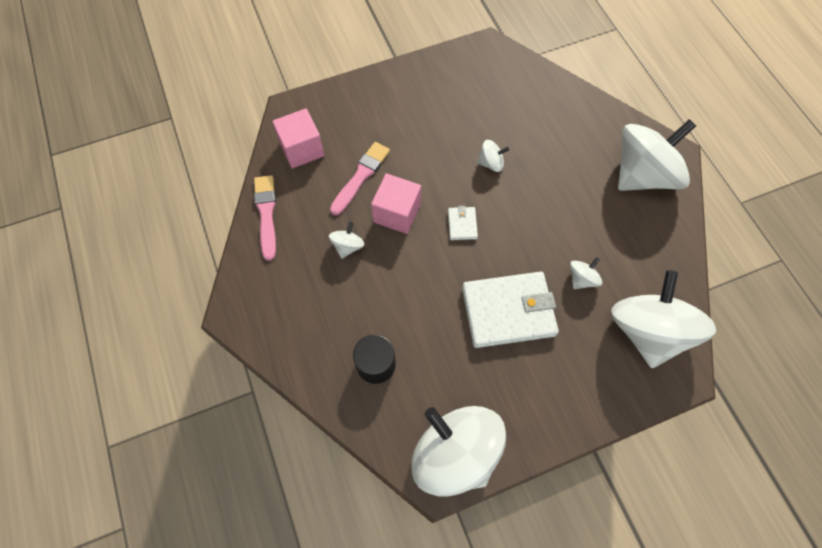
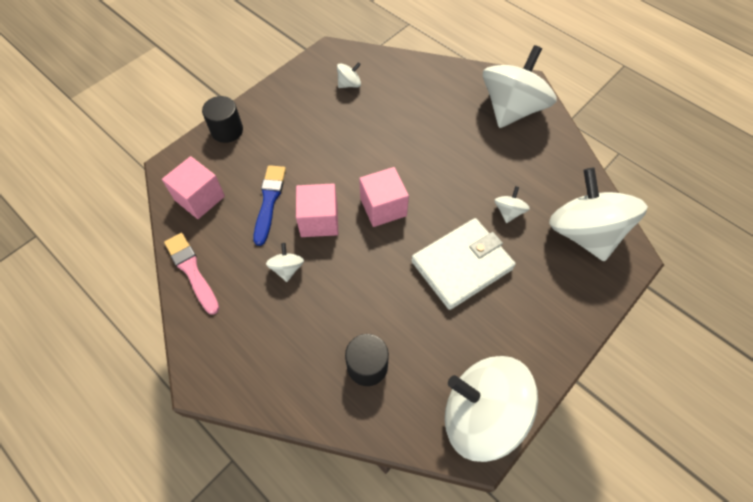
camera: 25 degrees left, 5 degrees down
pink brush [330,142,390,215] -> blue brush [253,165,286,246]
white wallet [448,206,478,240] -> pink cube [359,167,409,227]
white spinning top [477,140,509,172] -> white spinning top moved to [337,62,361,88]
none -> black cylinder [202,96,243,143]

